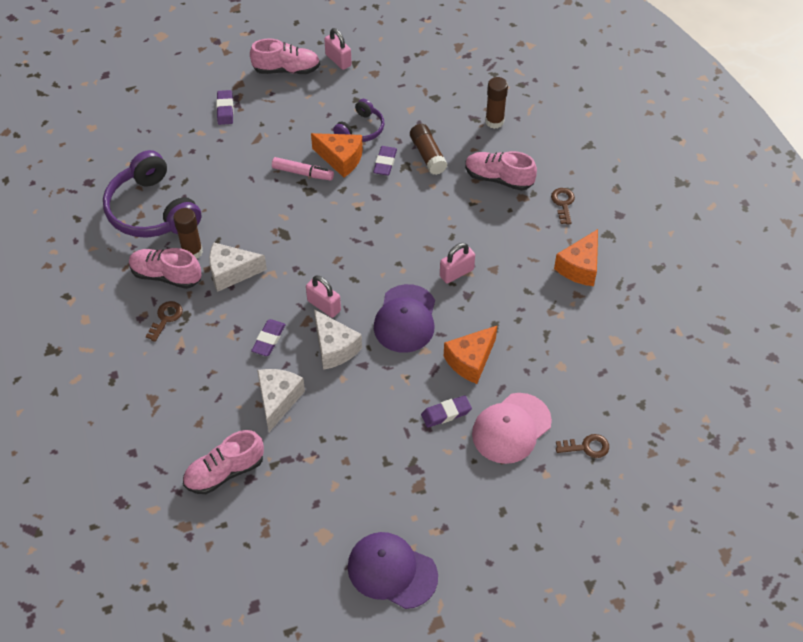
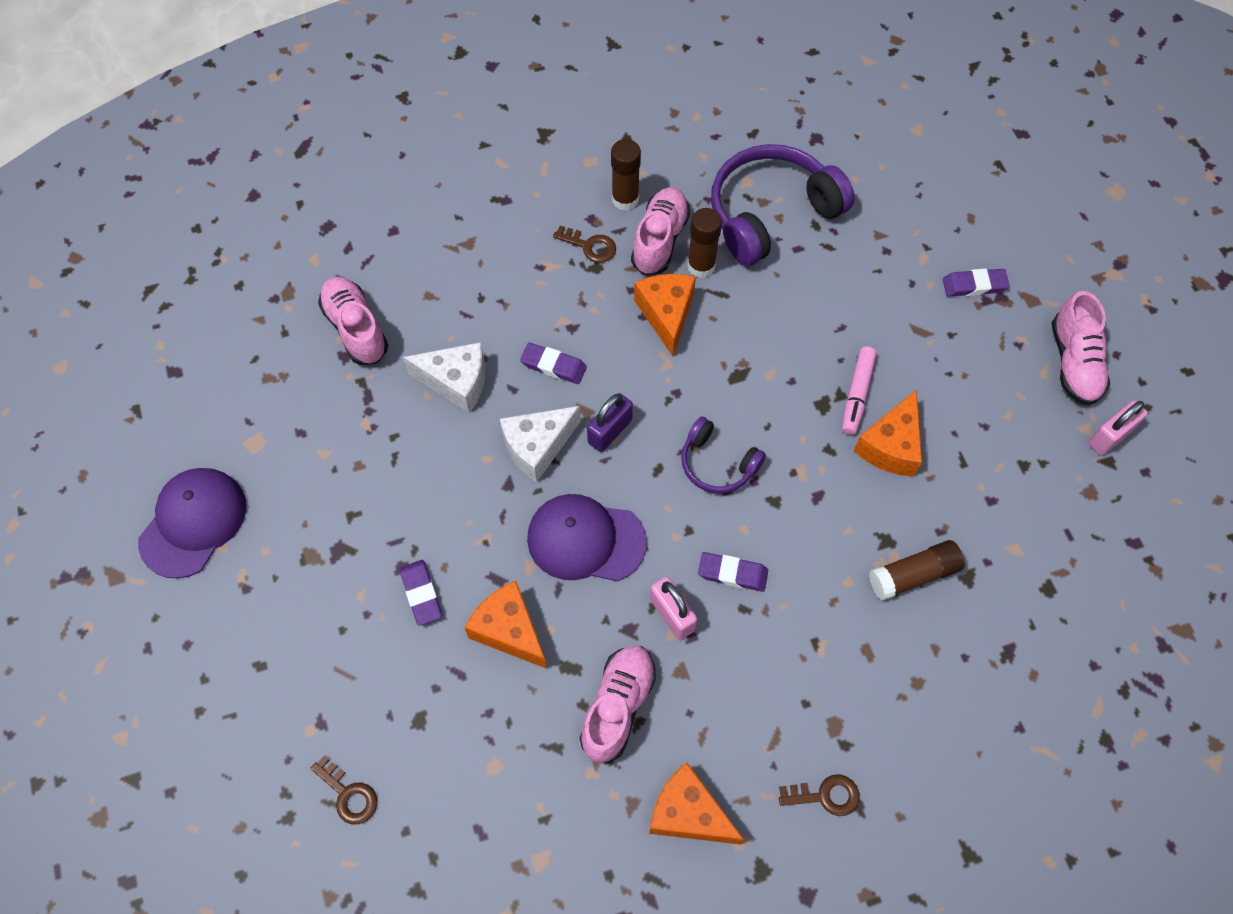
camera: 90 degrees right, 10 degrees up
white cheese [209,242,267,292] -> orange cheese [634,274,696,356]
pink padlock [306,275,341,318] -> purple padlock [587,393,633,452]
purple headphones [333,99,384,142] -> purple headphones moved to [681,416,766,493]
purple eraser [373,146,397,176] -> purple eraser moved to [698,552,768,592]
pink shoe [465,151,537,191] -> pink shoe moved to [580,645,656,763]
pink cap [472,393,552,464] -> none
brown glue stick [485,77,508,129] -> brown glue stick moved to [611,139,641,211]
brown key [556,434,609,458] -> brown key turned 45 degrees counterclockwise [311,756,377,825]

